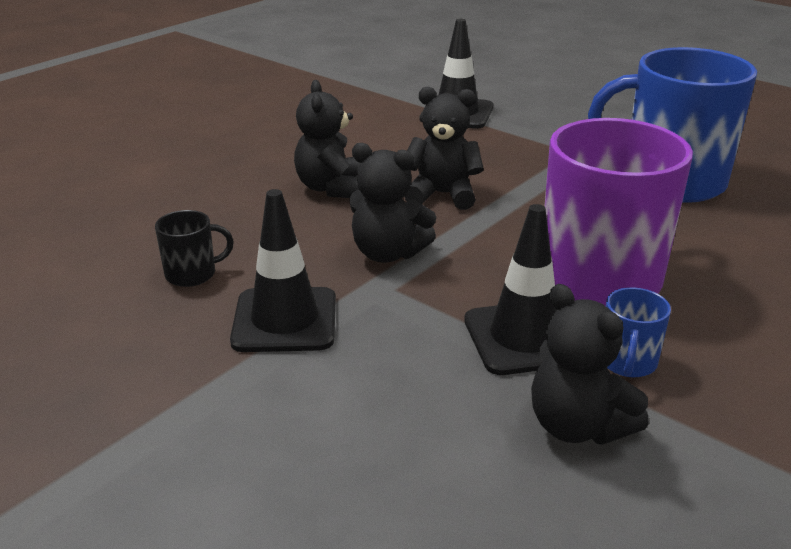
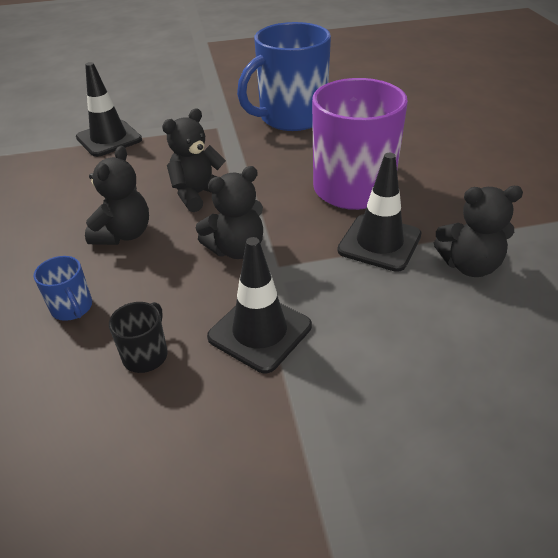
camera: 50 degrees left, 10 degrees up
black teddy bear [294,80,361,198] -> black teddy bear turned 105 degrees counterclockwise [85,146,149,245]
blue mug [606,287,671,377] -> blue mug moved to [34,256,92,321]

